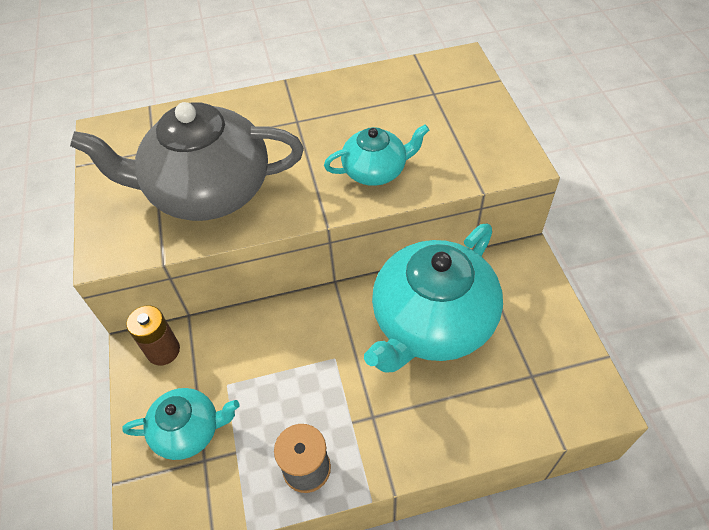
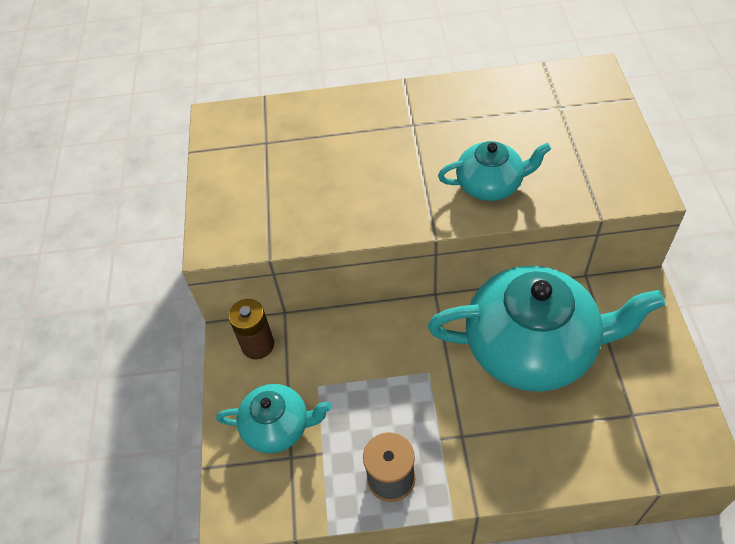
camera: 10 degrees right, 0 degrees up
grey teapot [70,102,304,221] -> none
turquoise teapot [364,223,503,373] -> turquoise teapot turned 135 degrees counterclockwise [428,266,665,392]

